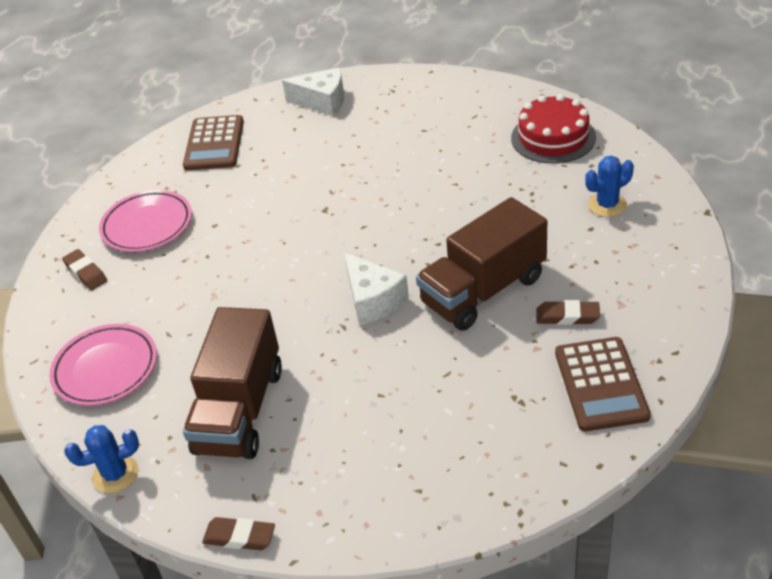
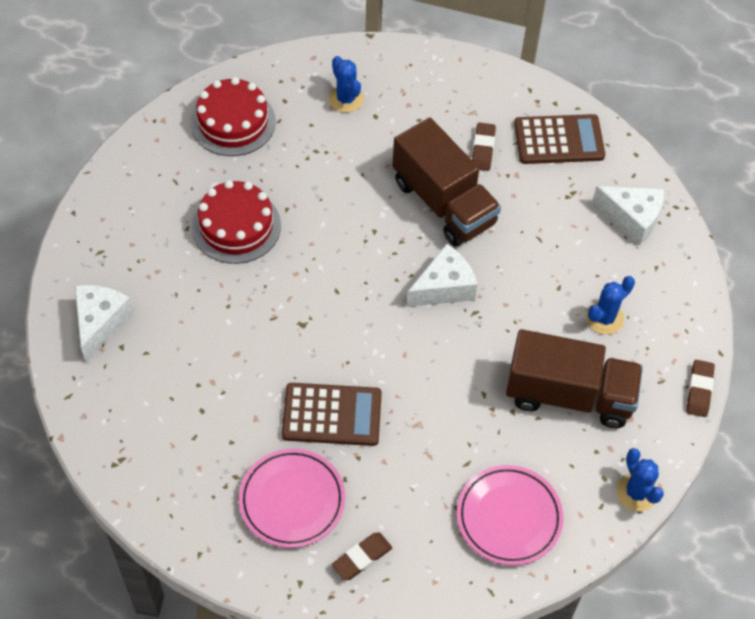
camera: 95 degrees left, 15 degrees up
brown calculator [183,115,244,170] -> brown calculator moved to [282,383,382,446]
none -> red cake [192,180,281,264]
none -> blue cactus [586,276,635,335]
none -> white cheese [592,186,664,245]

